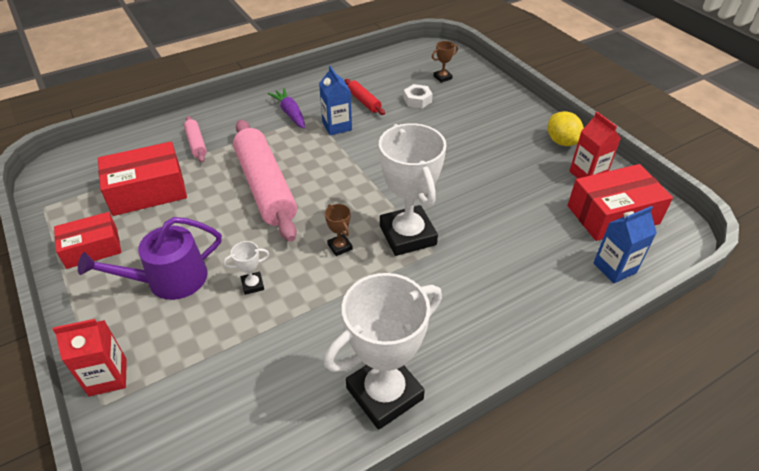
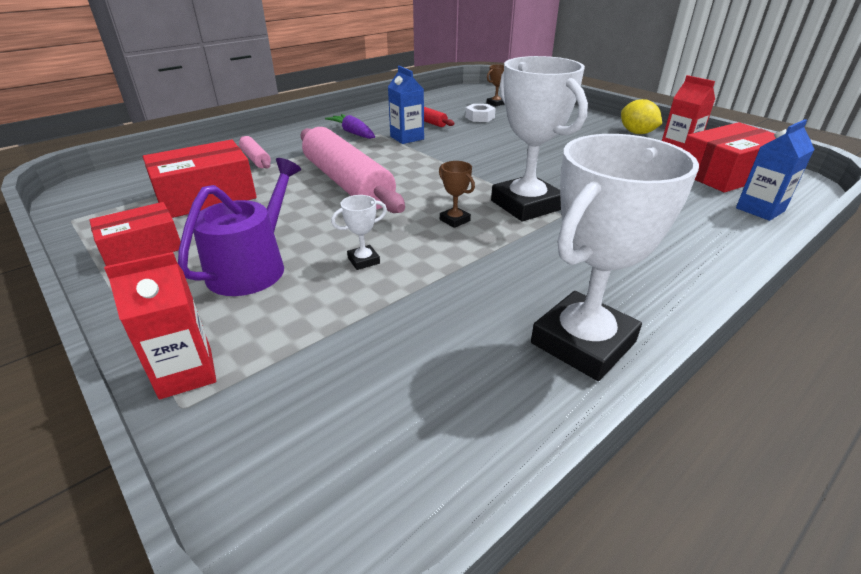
camera: 10 degrees left, 10 degrees down
purple watering can [78,217,222,300] -> purple watering can turned 150 degrees clockwise [178,158,301,296]

